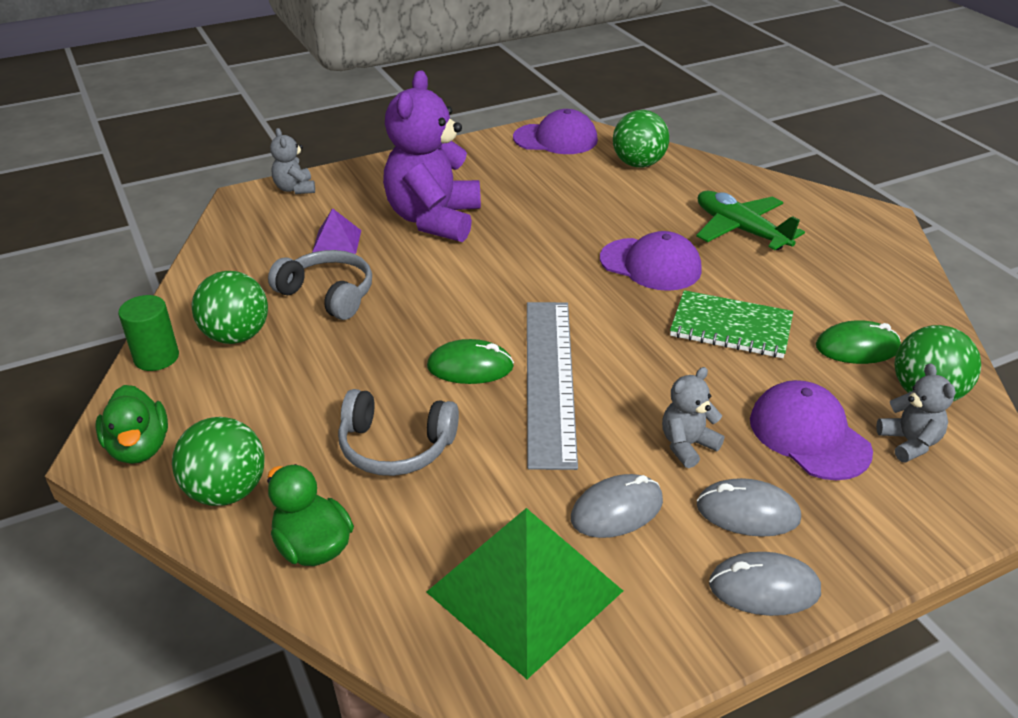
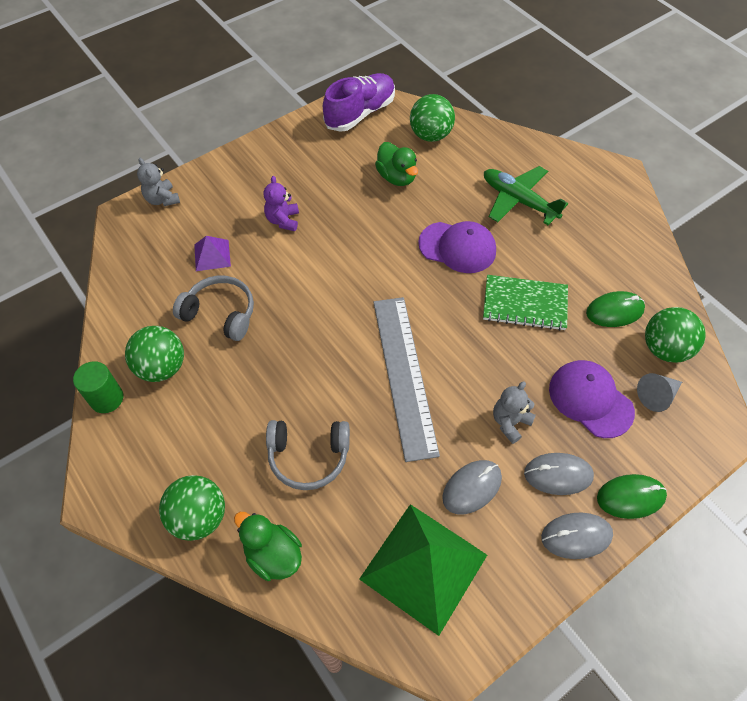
camera: 10 degrees left, 20 degrees up
green duck [96,385,168,464] -> green duck moved to [375,142,418,186]
purple teddy bear [383,70,481,242] -> purple teddy bear [264,176,299,231], size x0.45
green mouse [427,339,514,384] -> green mouse moved to [597,474,667,519]
purple cap [513,109,598,154] -> purple shoe [323,73,395,132]
grey teddy bear [876,363,956,462] -> grey cone [637,373,682,412]

